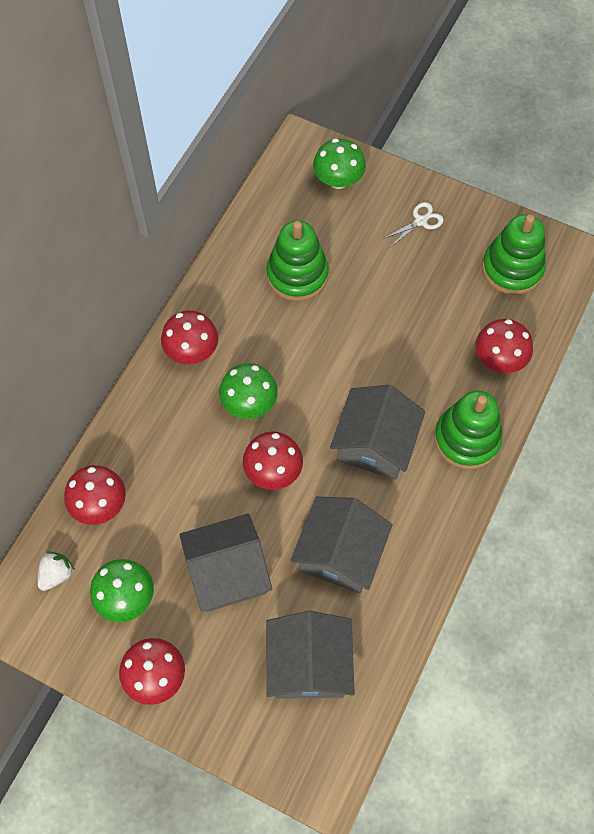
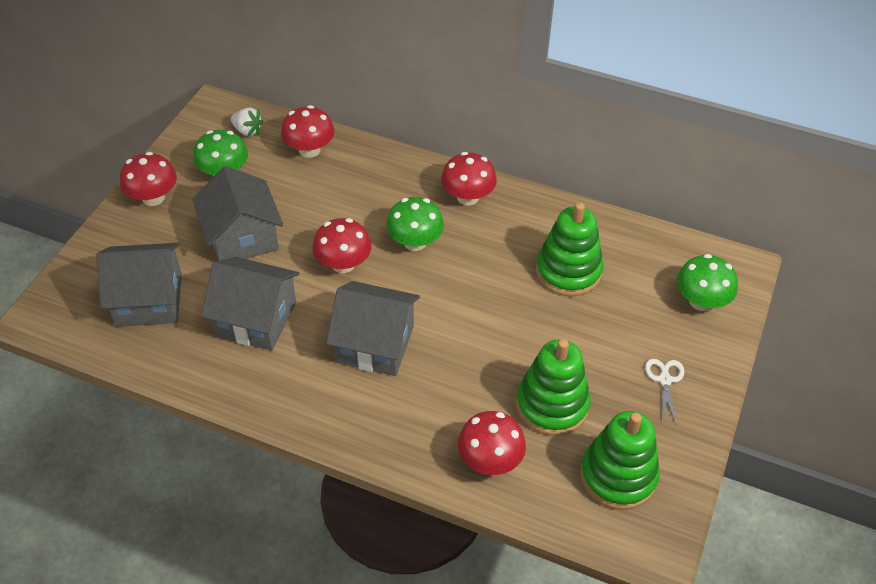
camera: 85 degrees right, 15 degrees down
white scissors [383,202,444,246] -> white scissors turned 135 degrees counterclockwise [645,359,684,424]
green stacking toy [434,391,503,469] -> green stacking toy moved to [516,339,591,436]

